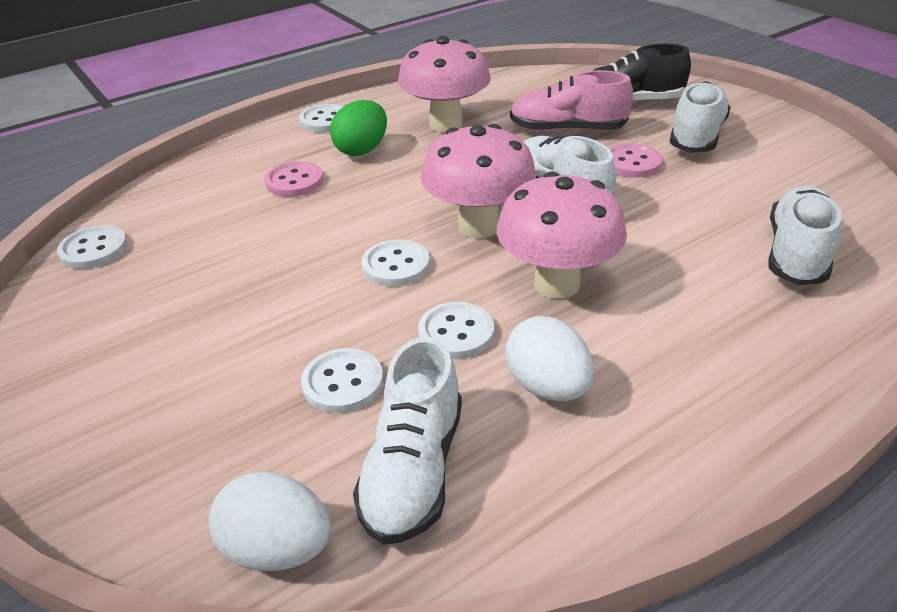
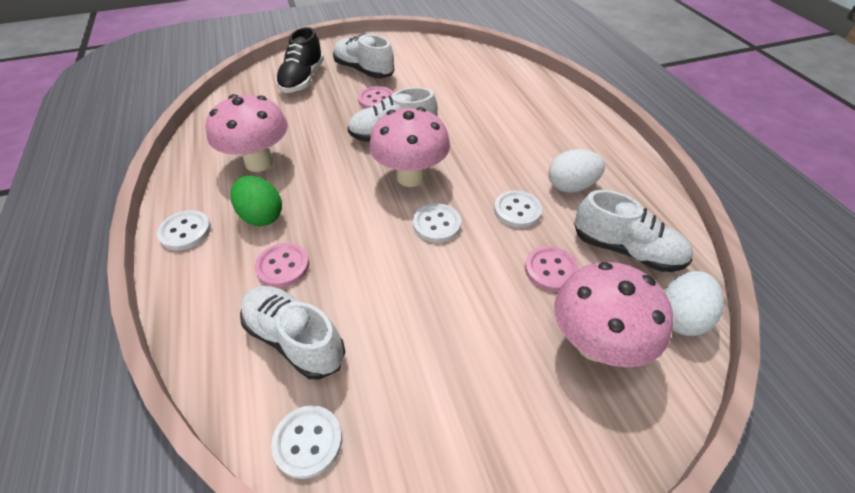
camera: 75 degrees left, 10 degrees up
white button [301,348,384,413] -> pink button [525,246,579,292]
pink mushroom [497,172,627,299] -> pink mushroom moved to [554,262,673,368]
pink shoe [510,70,633,132] -> none
white shoe [769,186,842,285] -> white shoe moved to [240,286,345,379]

